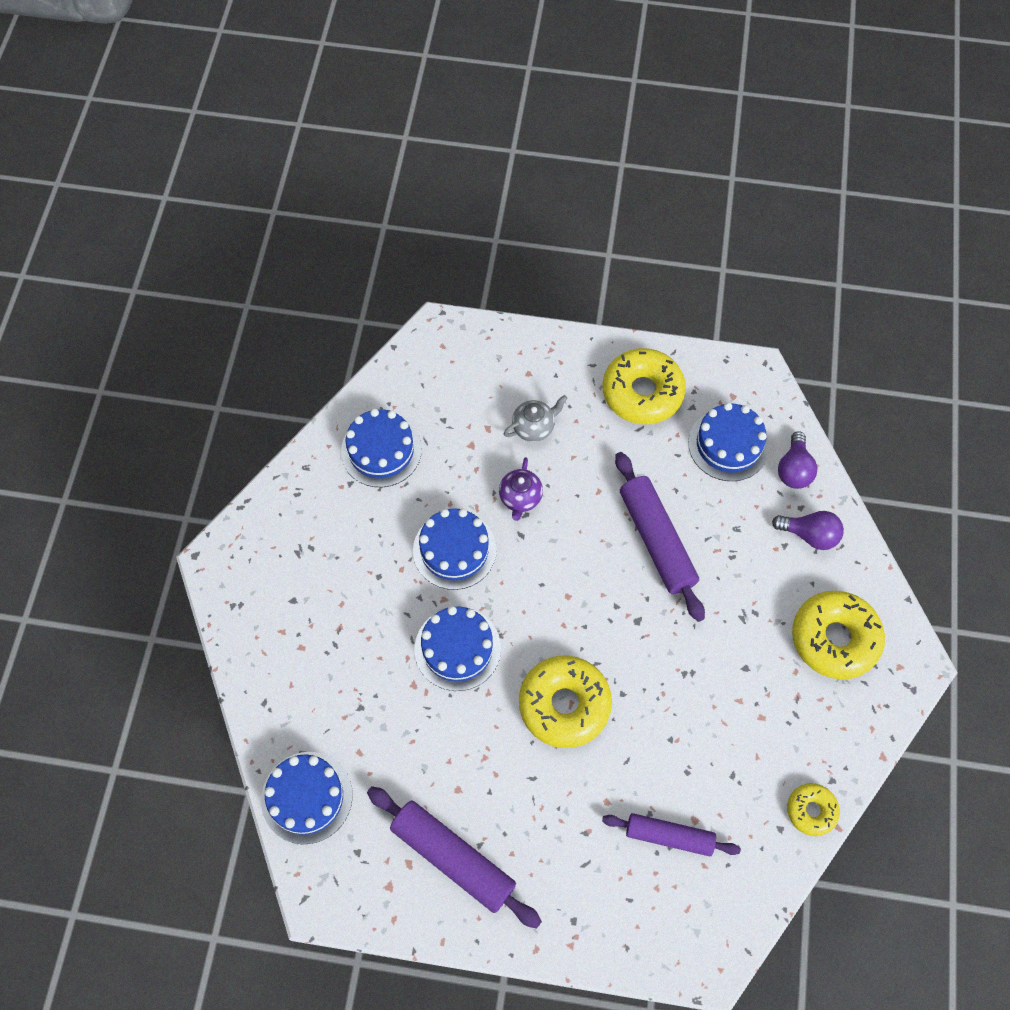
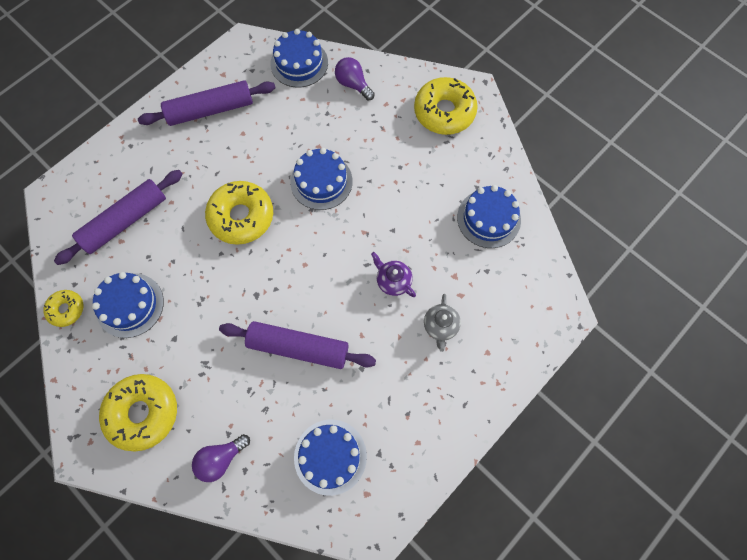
camera: 125 degrees right, 5 degrees up
blue cake [413,508,497,590] -> blue cake moved to [92,272,164,338]
yellow donut [602,348,686,424] -> yellow donut moved to [414,77,478,135]
purple rolling pin [602,813,741,856] -> purple rolling pin [54,170,183,265], size x1.53
purple light bulb [778,431,817,489] -> purple light bulb moved to [335,57,375,100]

